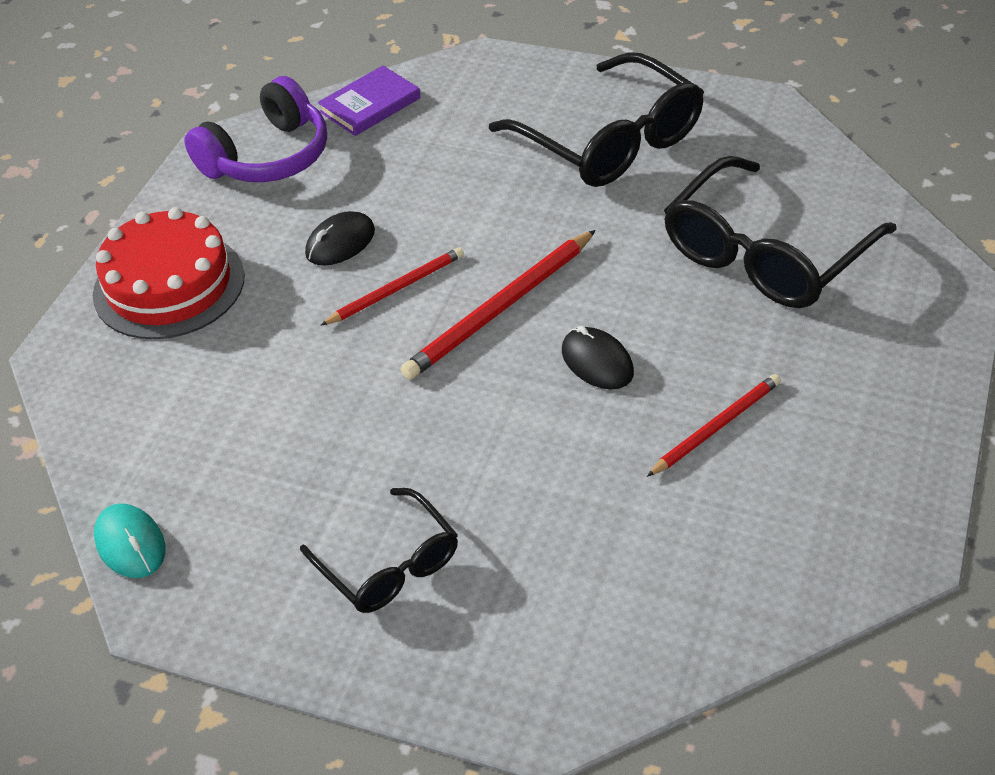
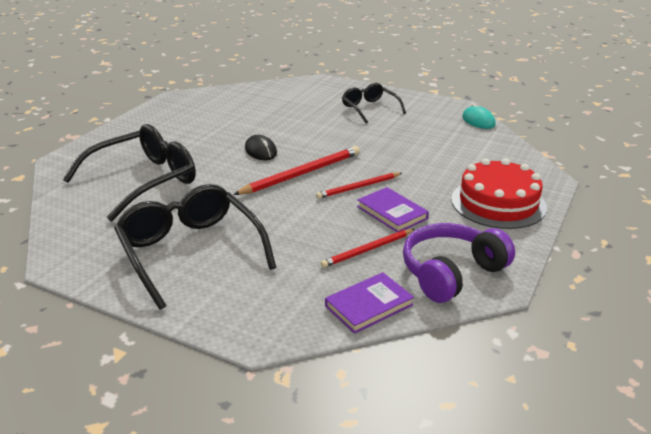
camera: 175 degrees left, 15 degrees down
black mouse [305,211,375,266] -> purple book [357,187,429,232]
red pencil [647,374,781,477] -> red pencil moved to [320,229,415,268]

